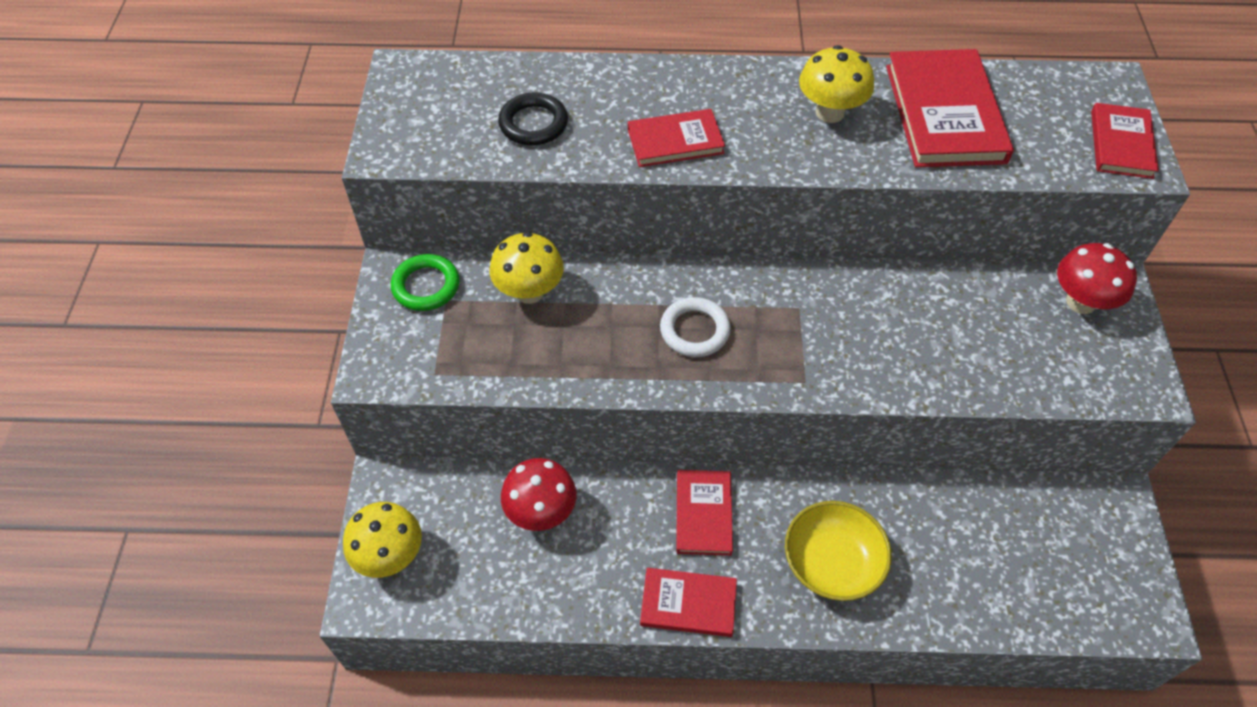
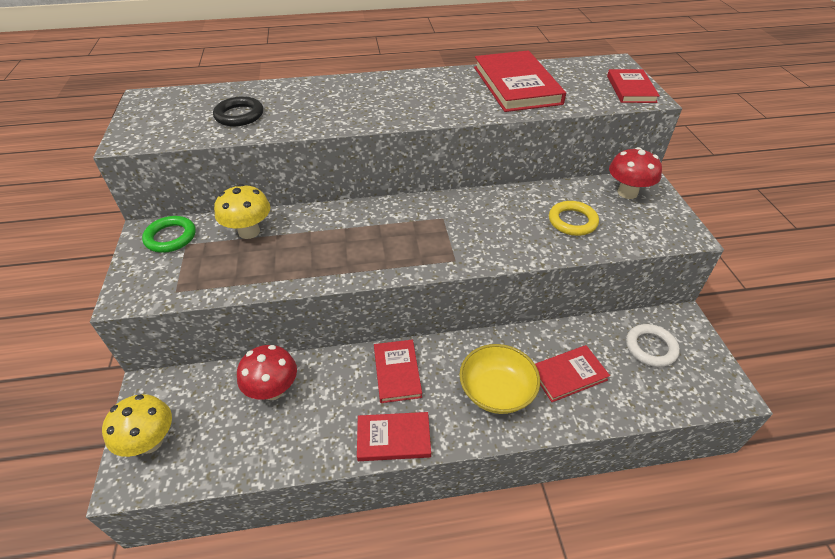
camera: 10 degrees left, 10 degrees down
red book [628,109,725,167] -> red book moved to [535,345,610,402]
white ring [660,297,731,357] -> white ring moved to [626,324,680,367]
yellow mushroom [799,45,874,123] -> none
none -> yellow ring [549,201,599,236]

